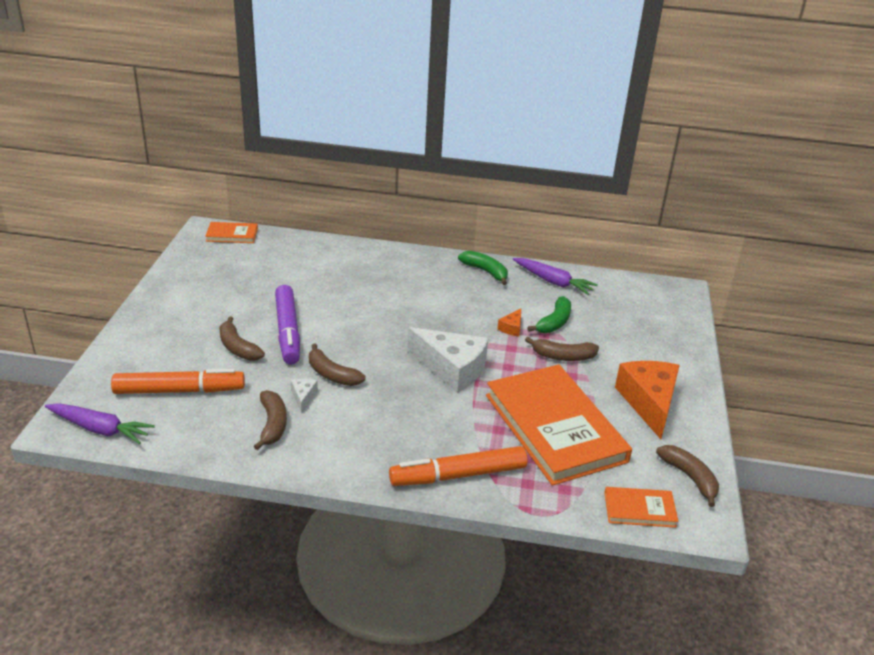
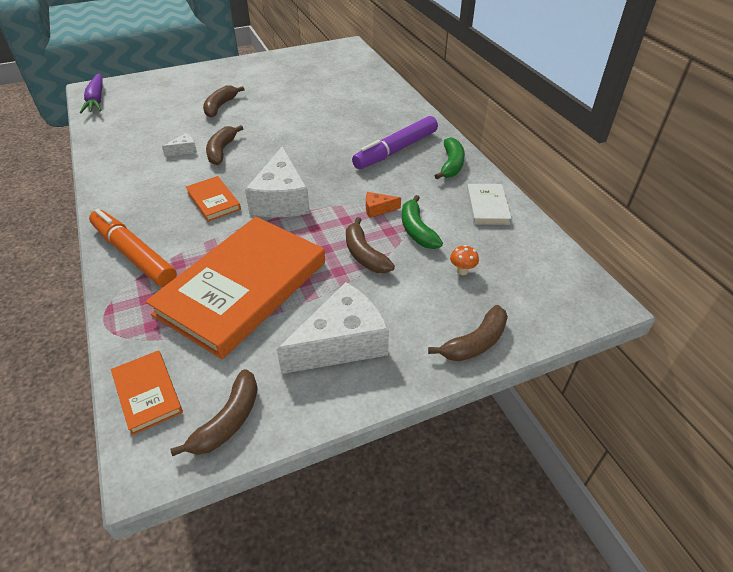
camera: 60 degrees right, 10 degrees up
orange marker [111,369,245,394] -> none
orange book [205,222,258,243] -> orange book moved to [186,176,241,222]
brown banana [254,390,287,450] -> brown banana moved to [428,305,508,361]
purple marker [275,285,300,364] -> purple marker moved to [352,116,438,169]
purple carrot [513,258,598,295] -> white book [467,184,512,225]
green banana [527,296,571,333] -> green banana turned 75 degrees clockwise [402,195,443,249]
orange cheese [615,361,680,439] -> white cheese [277,282,389,374]
none -> orange mushroom [450,245,479,275]

